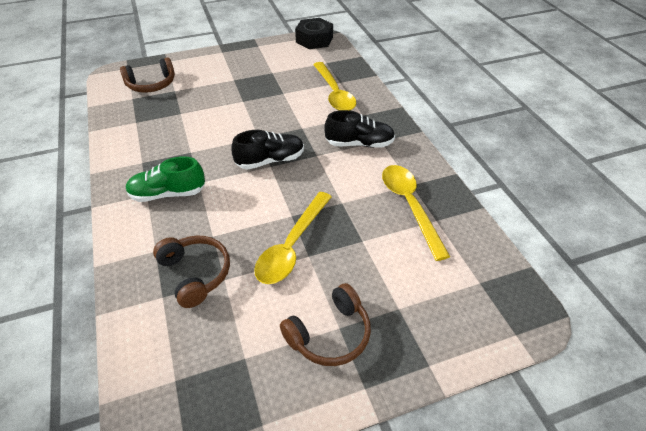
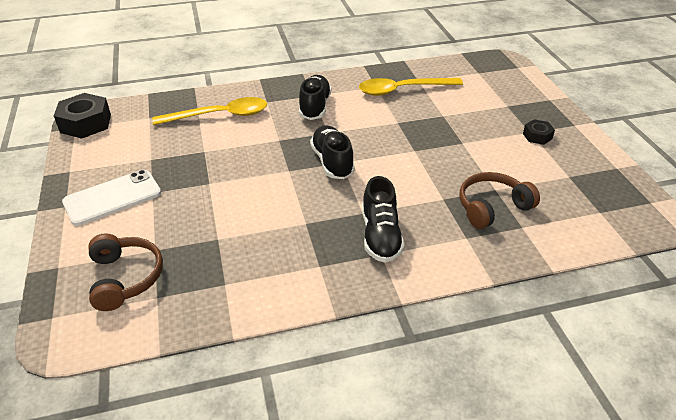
camera: 85 degrees left, 5 degrees down
green shoe [126,156,205,202] -> black shoe [362,176,405,263]
yellow spoon [254,192,332,284] -> none
brown headphones [280,283,371,366] -> black nut [523,119,555,145]
none -> white phone [62,170,161,226]

